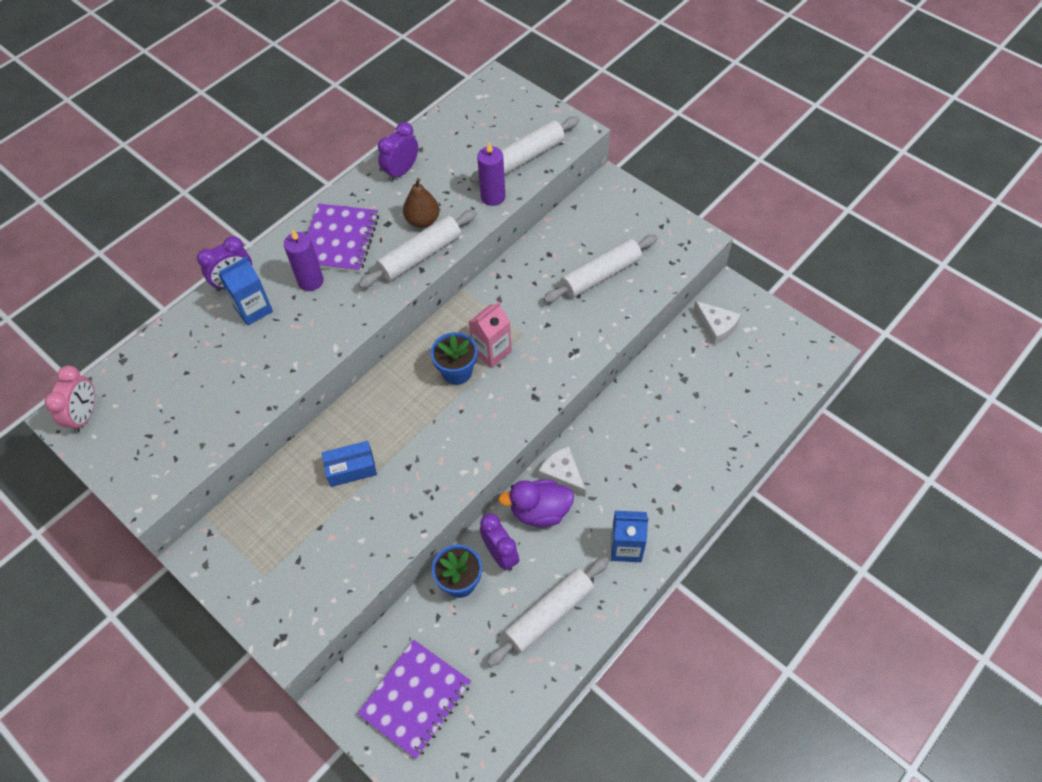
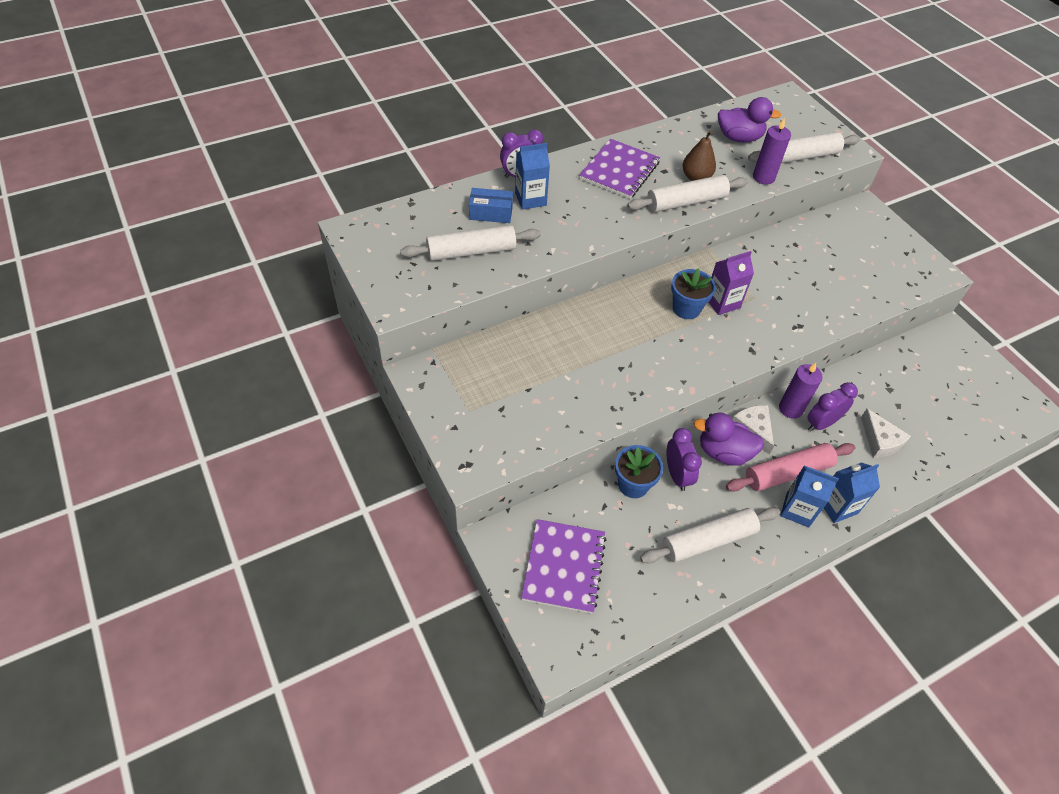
camera: 15 degrees right, 5 degrees down
pink clock [45,365,95,433] -> none
purple candle [284,229,324,291] -> purple candle moved to [779,363,823,419]
blue box [322,441,377,487] -> blue box moved to [469,188,513,223]
purple notebook [357,640,471,759] -> purple notebook turned 45 degrees counterclockwise [521,519,606,614]
purple clock [378,122,418,182] -> purple clock moved to [807,382,858,431]
pink carton [469,301,512,368] -> purple carton [709,251,754,315]
white rolling pin [543,235,658,303] -> white rolling pin moved to [400,225,541,261]
white cheese [693,301,741,345] -> white cheese moved to [861,408,911,458]
none -> purple duck [718,97,781,142]
none -> pink rolling pin [726,443,855,491]
none -> blue carton [824,463,880,523]

